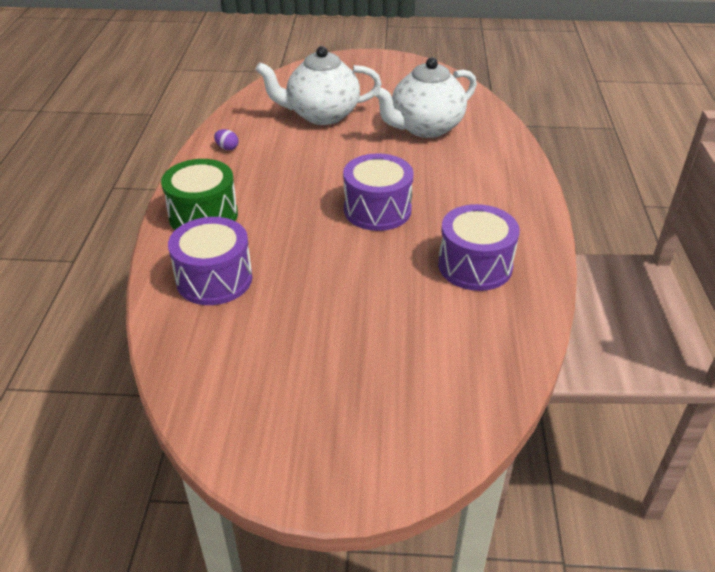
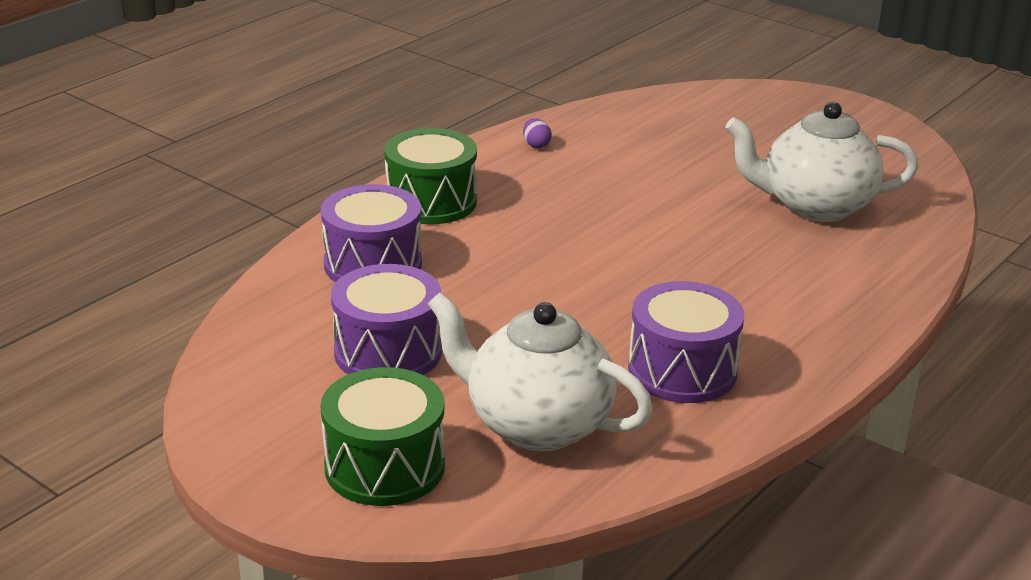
camera: 35 degrees right, 10 degrees down
white teapot [256,46,382,125] -> white teapot moved to [428,292,653,451]
purple drum [343,153,414,231] -> purple drum moved to [331,264,442,375]
none -> green drum [320,367,445,506]

